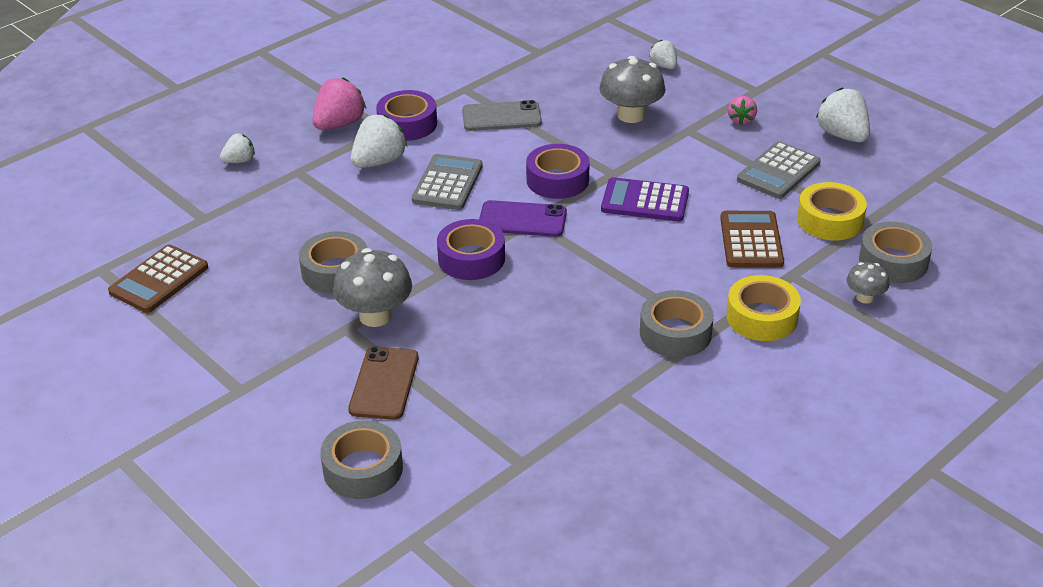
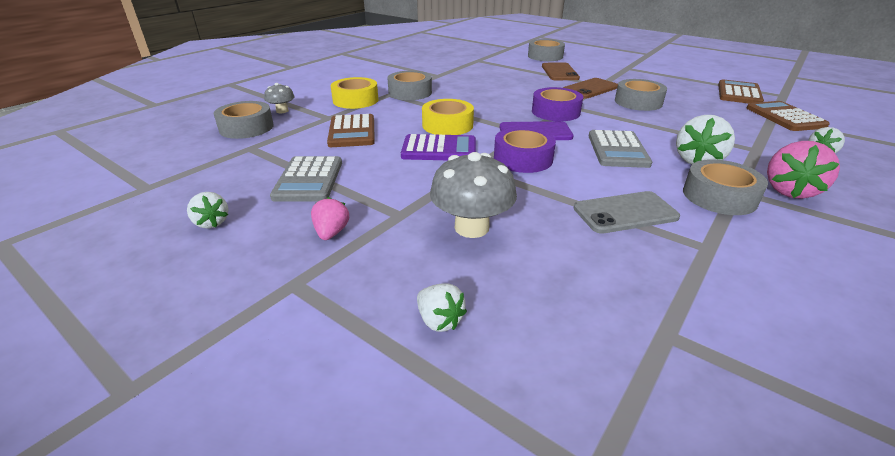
camera: 170 degrees right, 5 degrees down
grey mushroom [333,248,412,327] -> brown phone [563,78,618,99]
purple tape [376,90,437,141] -> grey tape [683,159,768,215]
grey calculator [737,141,821,199] -> grey calculator turned 150 degrees clockwise [270,156,342,202]
yellow tape [797,182,867,240] -> yellow tape moved to [422,99,474,135]
white strawberry [816,87,870,142] -> white strawberry [187,192,228,229], size x0.59
none -> brown calculator [747,101,830,131]

